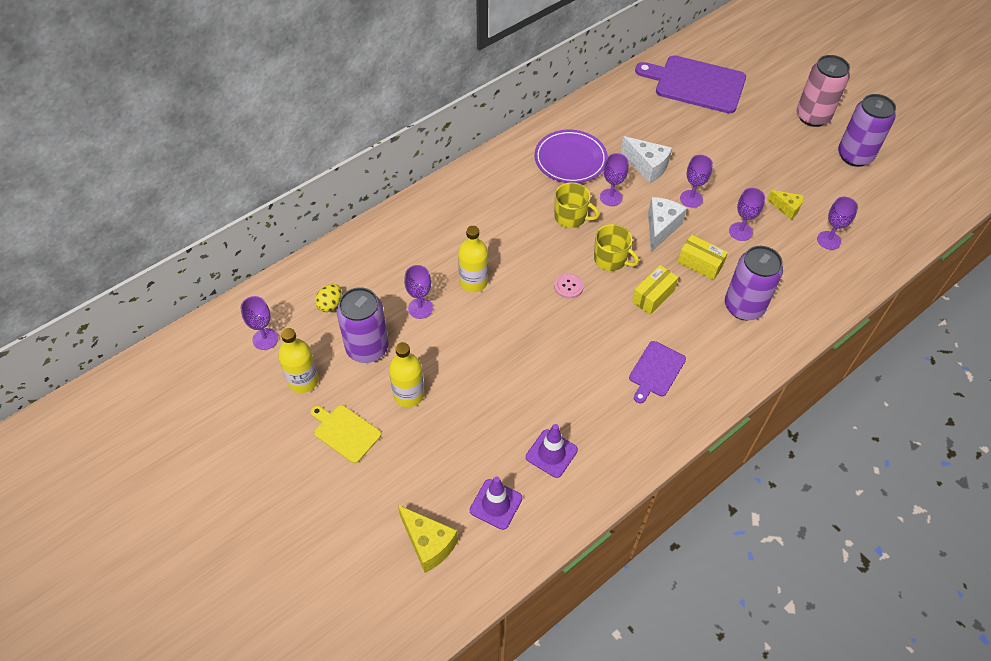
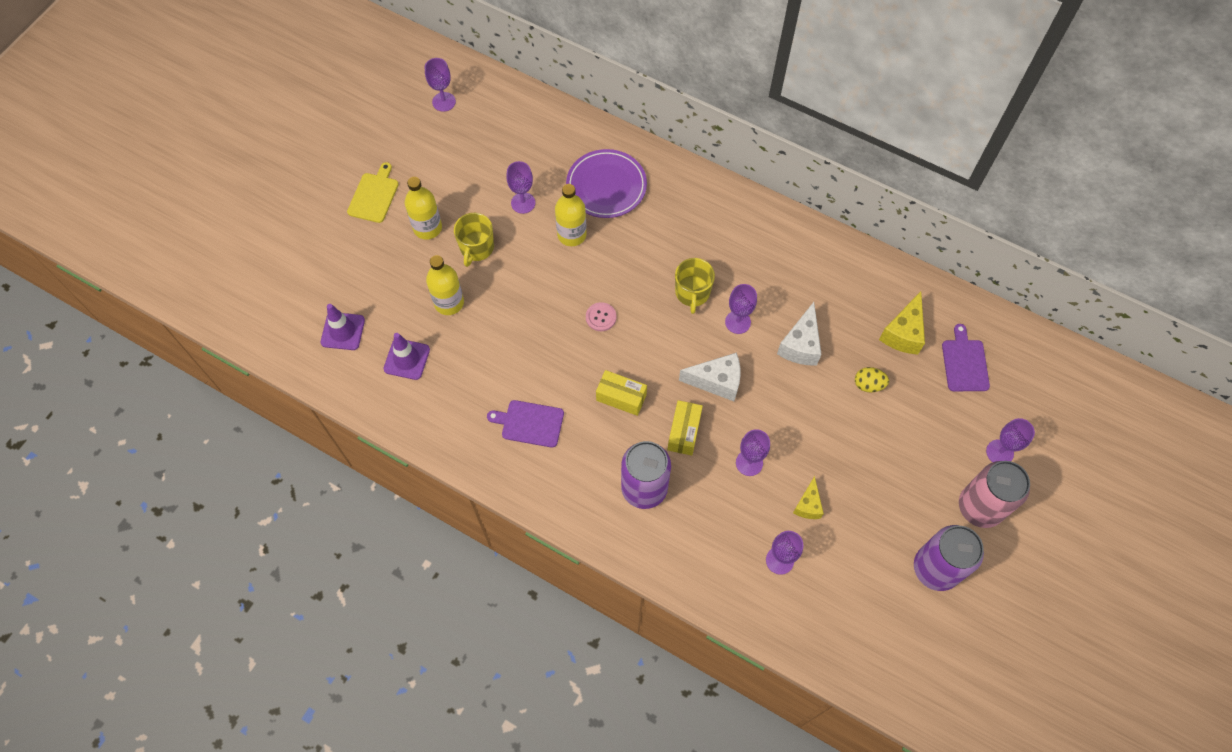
camera: 70 degrees right, 10 degrees up
yellow bottle [278,328,319,393] -> yellow bottle moved to [426,255,464,315]
yellow egg [315,284,342,312] -> yellow egg moved to [855,367,889,392]
purple can [336,287,389,363] -> none
yellow cheese [398,505,458,573] -> yellow cheese moved to [879,291,925,355]
purple plate [534,130,608,183] -> purple plate moved to [566,149,647,218]
yellow mug [594,224,639,271] -> yellow mug moved to [454,213,494,267]
purple cutting board [635,55,746,113] -> purple cutting board [942,324,990,391], size x0.53
purple goblet [680,155,713,208] -> purple goblet moved to [986,418,1035,462]

